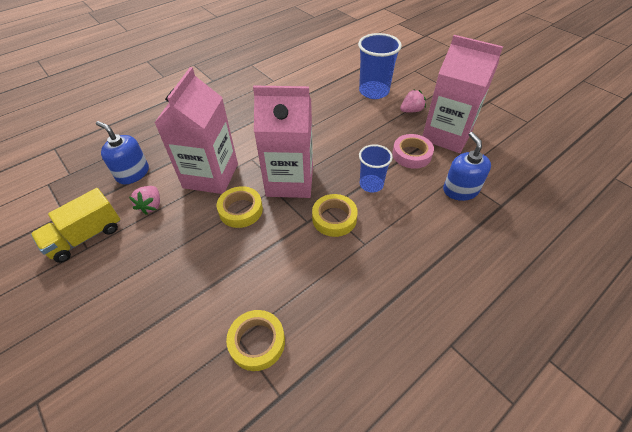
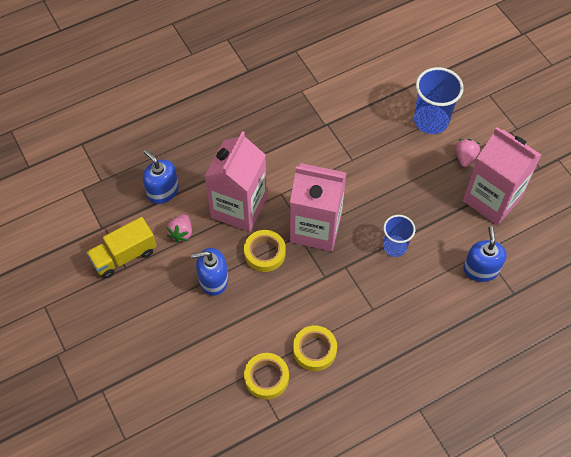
camera: 10 degrees right, 10 degrees up
yellow tape [312,194,358,237] -> yellow tape moved to [293,326,337,371]
pink tape [392,134,434,169] -> none
pink strawberry [400,89,426,112] -> pink strawberry turned 60 degrees counterclockwise [455,139,480,167]
none -> blue soap dispenser [191,248,228,296]

